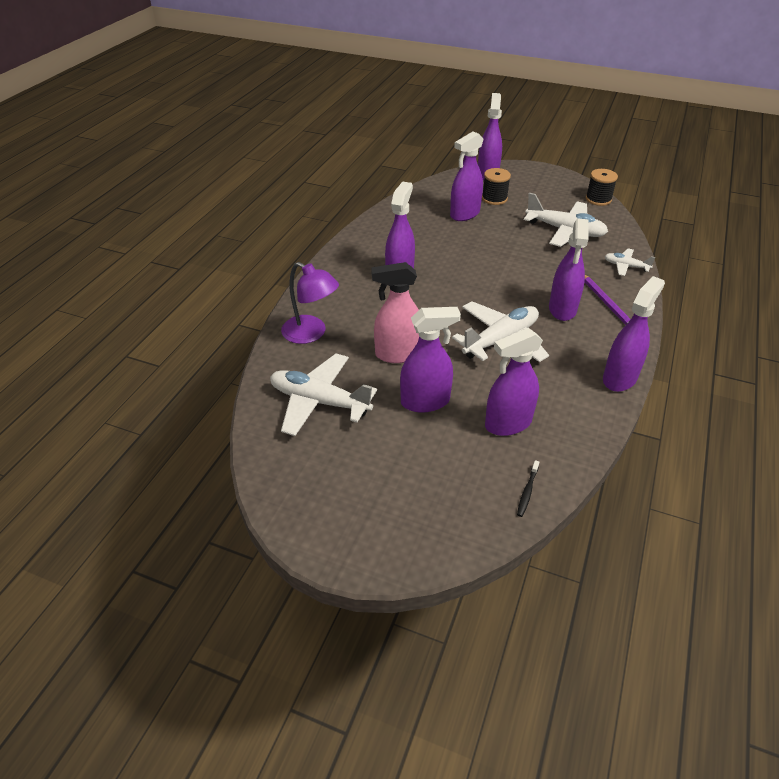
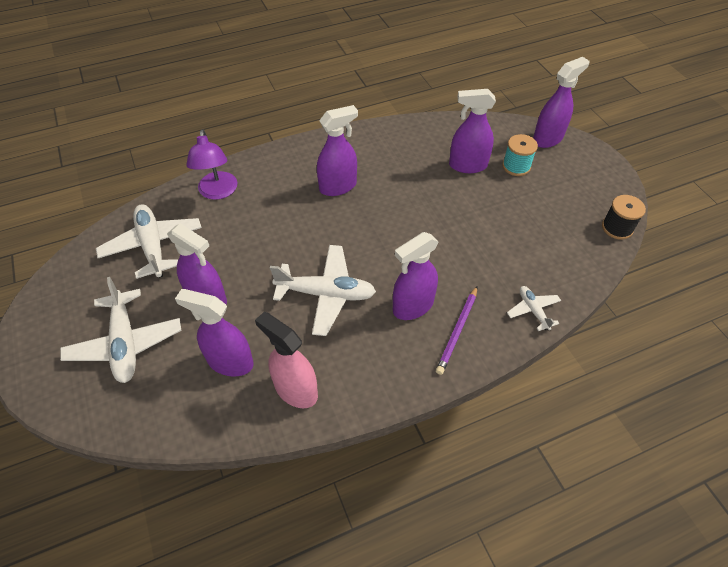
camera: 45 degrees right, 10 degrees up
pink spray bottle [371,262,419,363] -> pink spray bottle moved to [255,312,318,408]
black spool [482,168,511,205] -> turquoise spool [502,134,538,176]
black toothbrush [517,460,540,517] -> none
white plane [524,193,608,247] -> white plane moved to [60,277,182,383]
purple spray bottle [603,276,665,392] -> none

